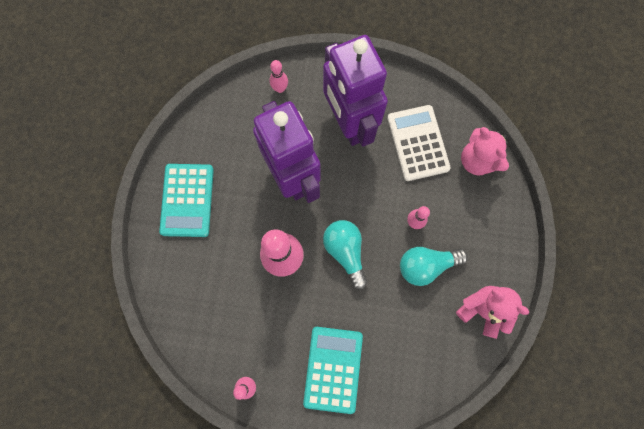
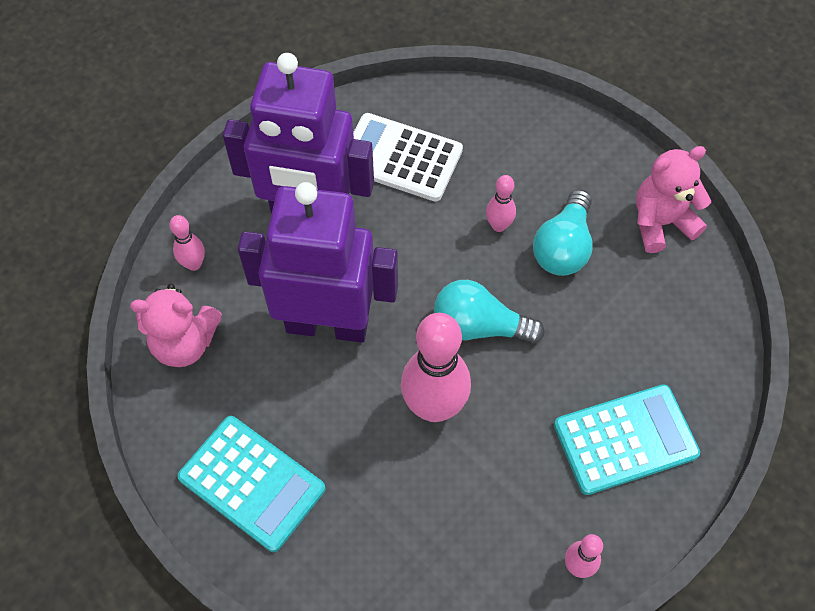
camera: 55 degrees left, 15 degrees down
turquoise calculator [303,327,363,414] -> turquoise calculator turned 120 degrees clockwise [554,384,700,495]
pink teddy bear [461,127,509,176] -> pink teddy bear moved to [130,284,222,367]

